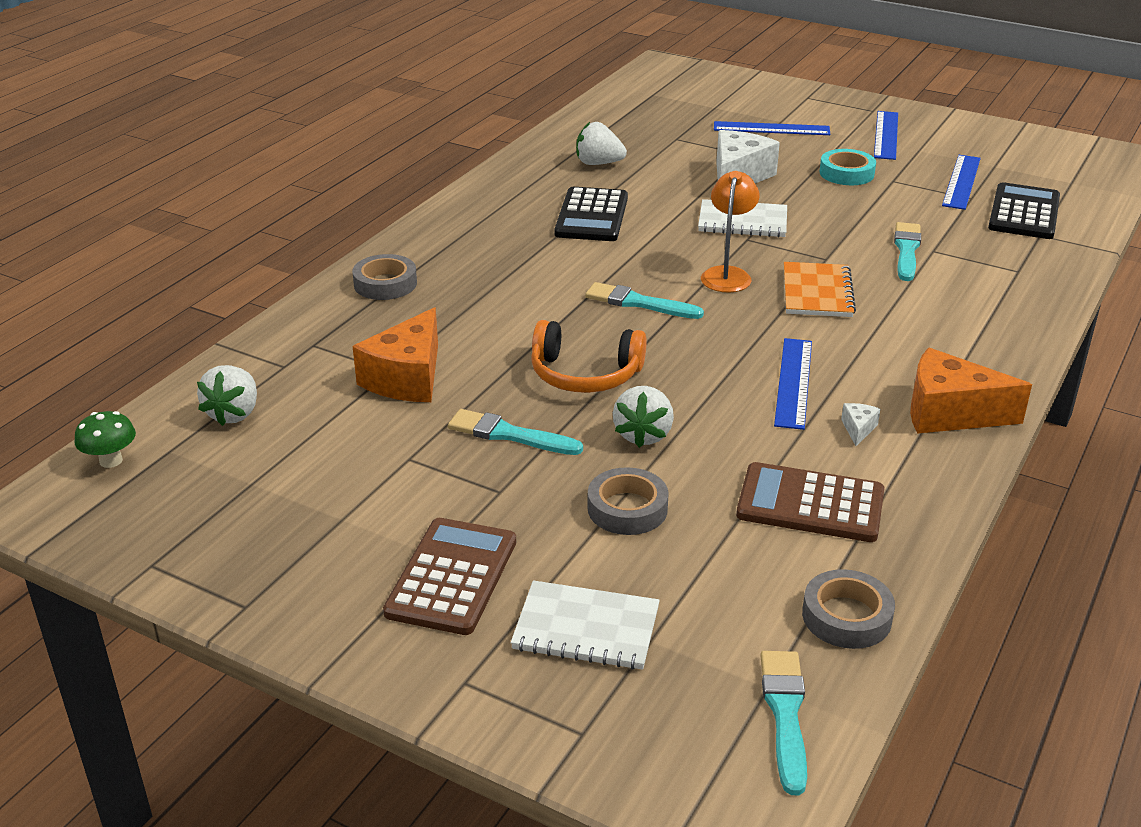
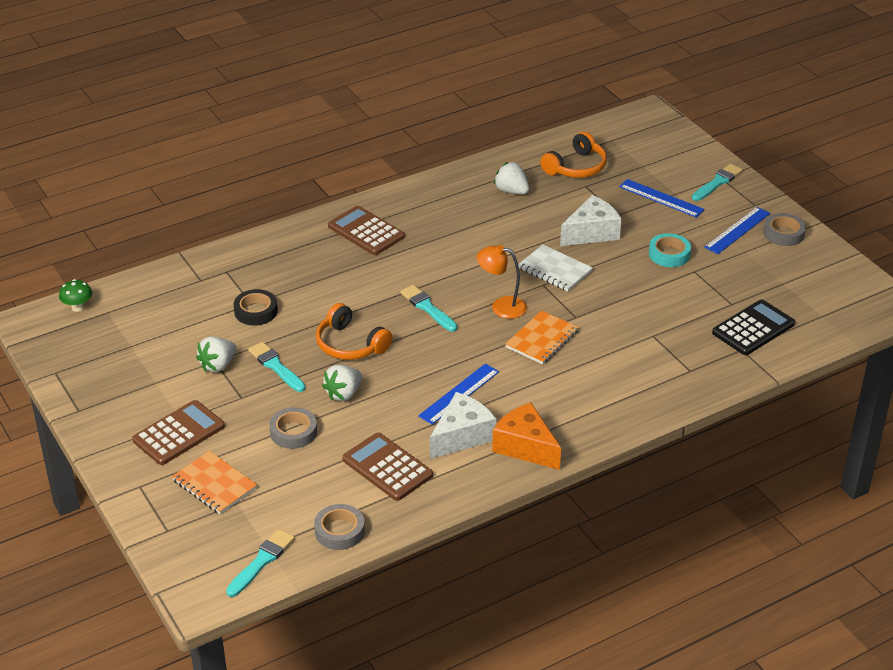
camera: 30 degrees right, 5 degrees up
white strawberry [197,365,257,426] -> white strawberry moved to [196,337,236,372]
grey tape [352,254,417,300] -> grey tape moved to [763,213,806,246]
orange cheese [352,307,438,402] -> black tape [234,289,278,325]
white notebook [511,580,660,670] -> orange notebook [172,451,257,514]
black calculator [554,187,628,241] -> none
orange lamp [701,171,759,292] -> orange lamp turned 120 degrees counterclockwise [477,245,527,319]
white cheese [841,403,880,446] -> white cheese [430,392,496,459], size x2.40
turquoise brush [894,222,921,281] -> turquoise brush moved to [692,164,743,201]
blue ruler [942,155,981,210] -> none
none -> brown calculator [328,206,405,255]
none -> orange headphones [540,132,607,178]

